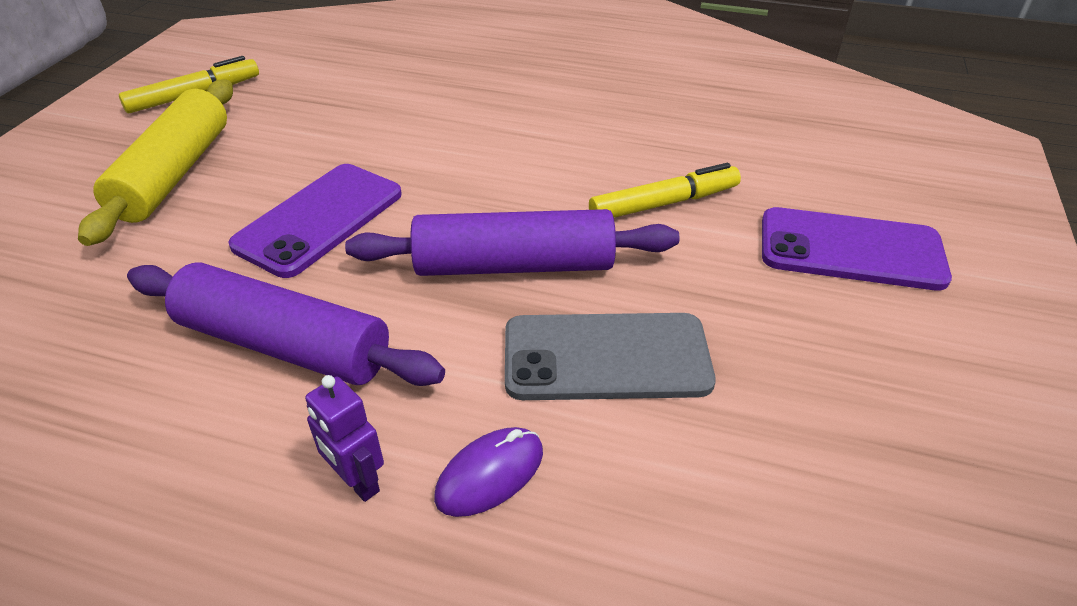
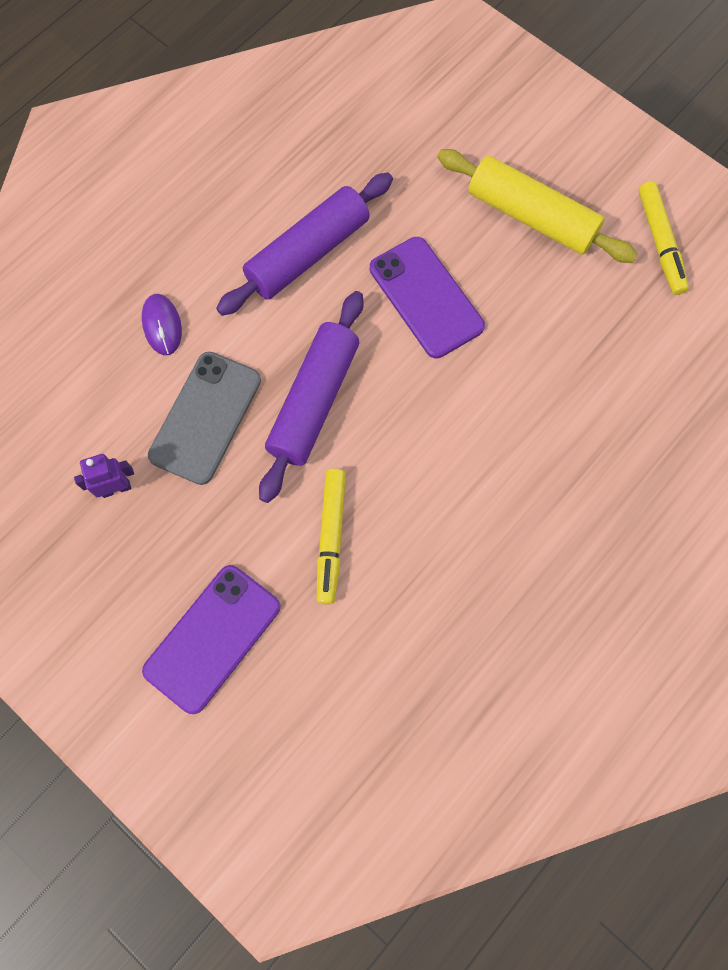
camera: 115 degrees right, 30 degrees up
purple robot [305,375,384,502] -> purple robot moved to [74,454,134,498]

